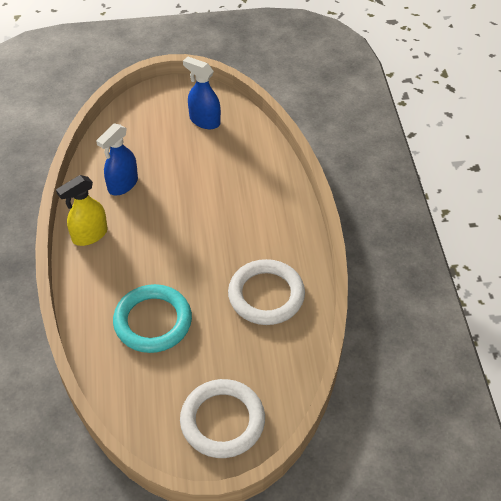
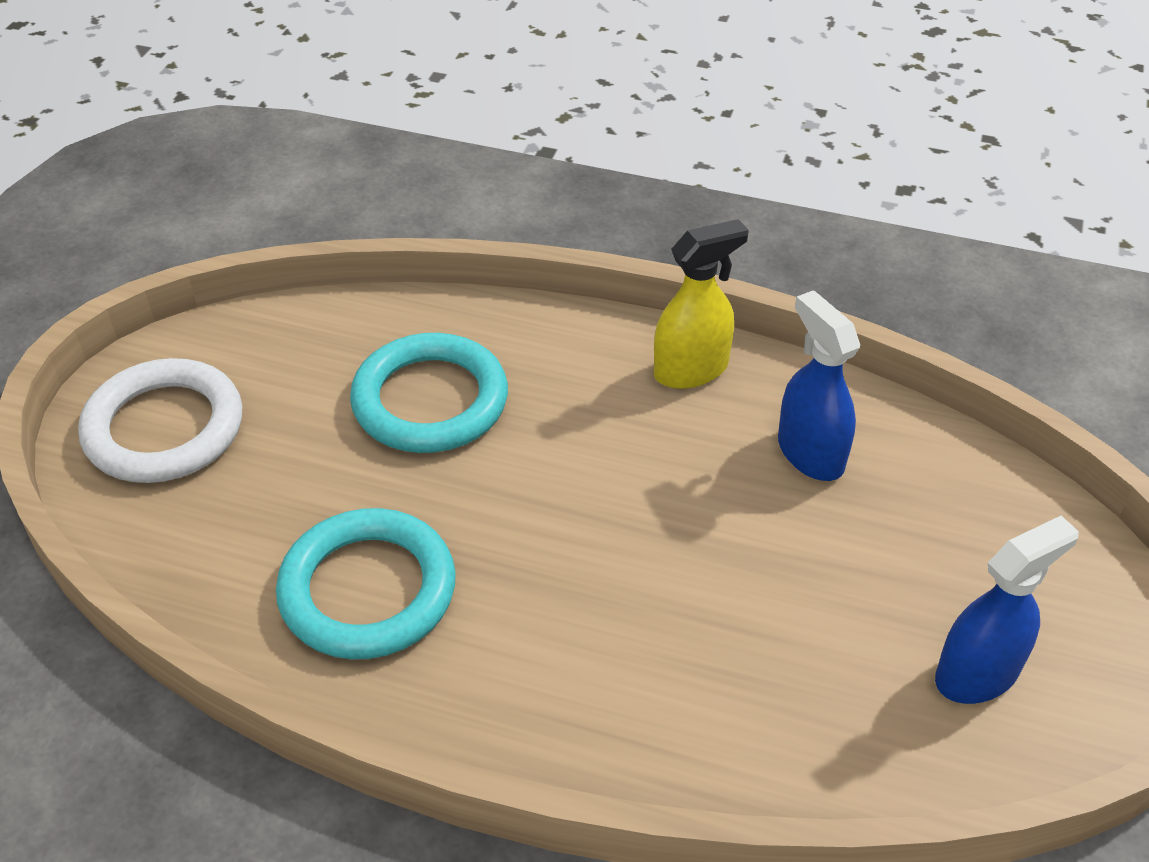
camera: 115 degrees right, 5 degrees down
yellow spray bottle [56,175,108,246] -> yellow spray bottle turned 75 degrees clockwise [654,219,749,389]
white ring [228,259,305,325] -> turquoise ring [276,508,456,659]

